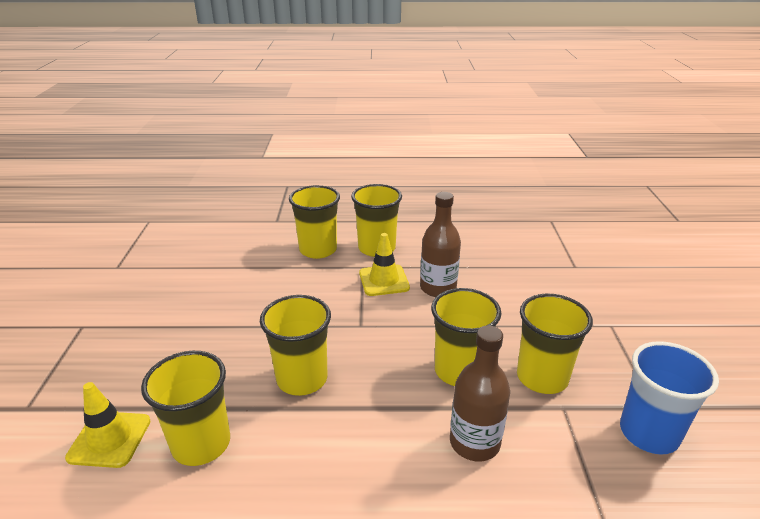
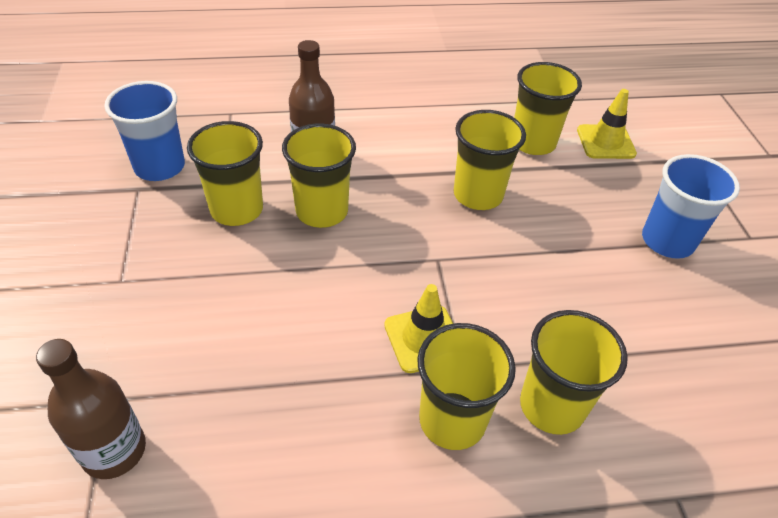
camera: 170 degrees right, 15 degrees up
brown bottle [420,192,461,297] -> brown bottle moved to [36,339,146,479]
none -> blue cup [642,154,740,259]

